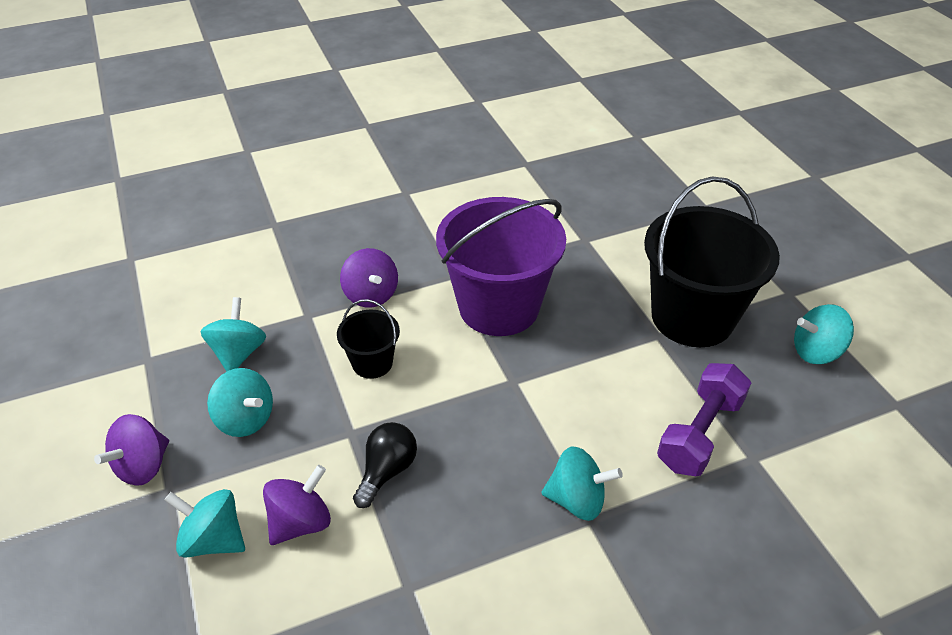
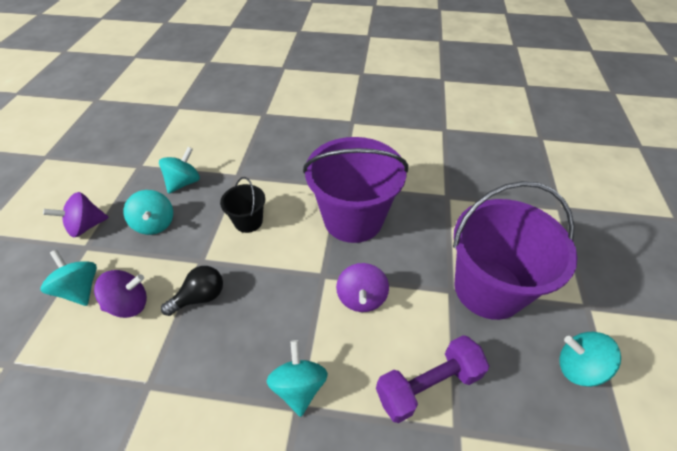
camera: 30 degrees right, 5 degrees up
purple spinning top [340,248,398,308] -> purple spinning top moved to [336,263,389,312]
turquoise spinning top [542,447,623,521] -> turquoise spinning top turned 135 degrees counterclockwise [267,340,328,417]
black bucket [644,177,780,347] -> purple bucket [453,181,578,320]

